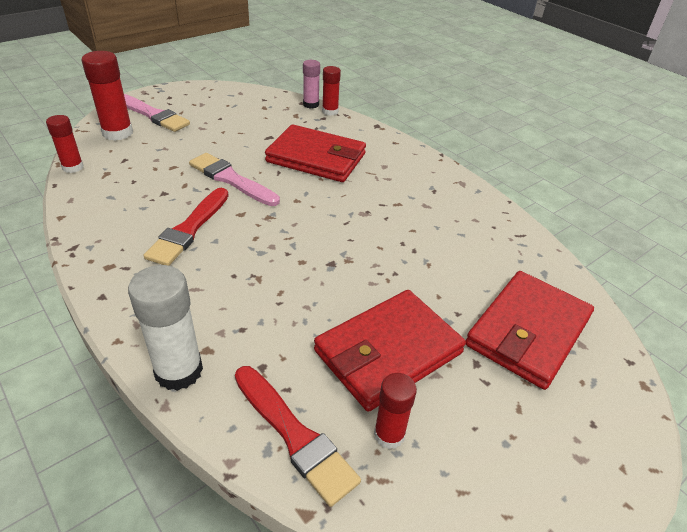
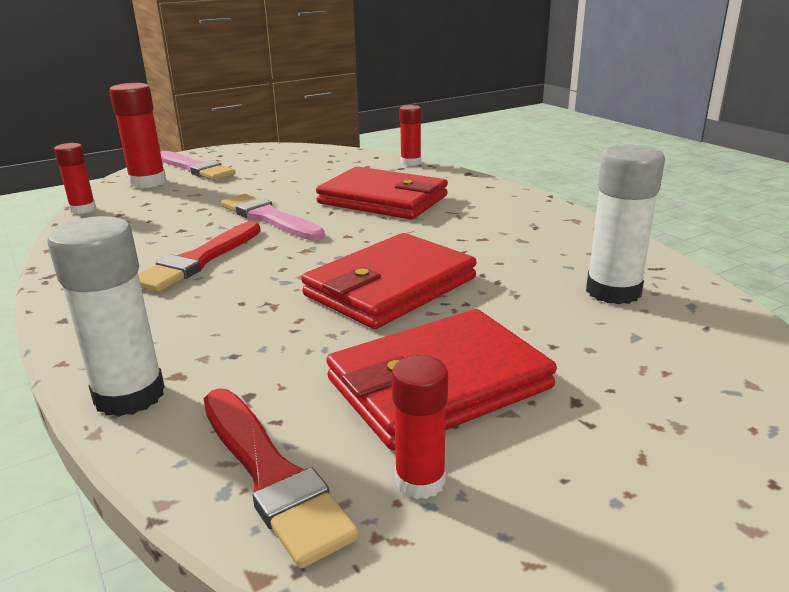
camera: 10 degrees right, 15 degrees down
pink glue stick [303,60,320,109] -> none
red wallet [466,271,594,390] -> red wallet moved to [301,233,477,329]
none -> white glue stick [586,145,665,304]

